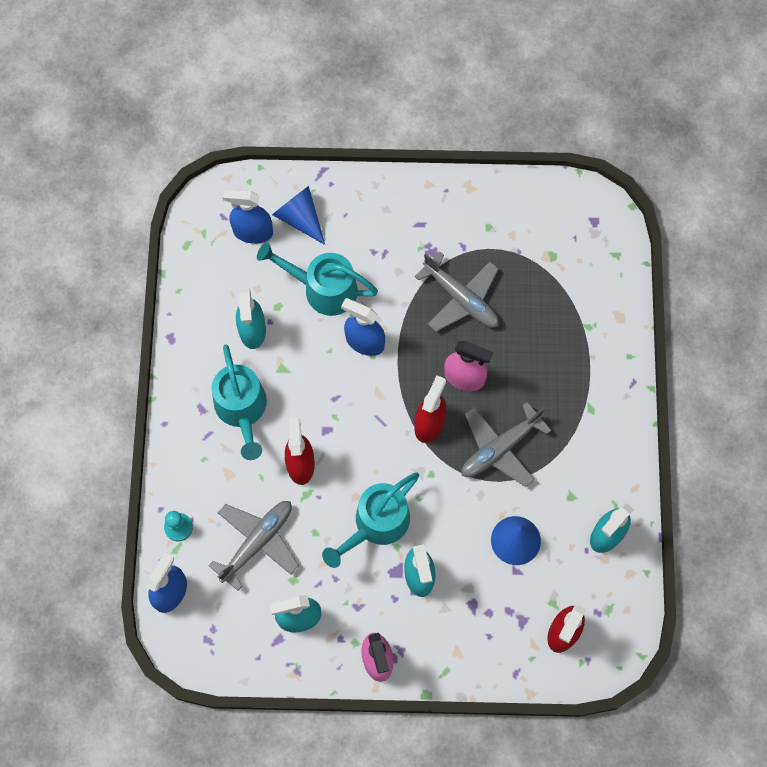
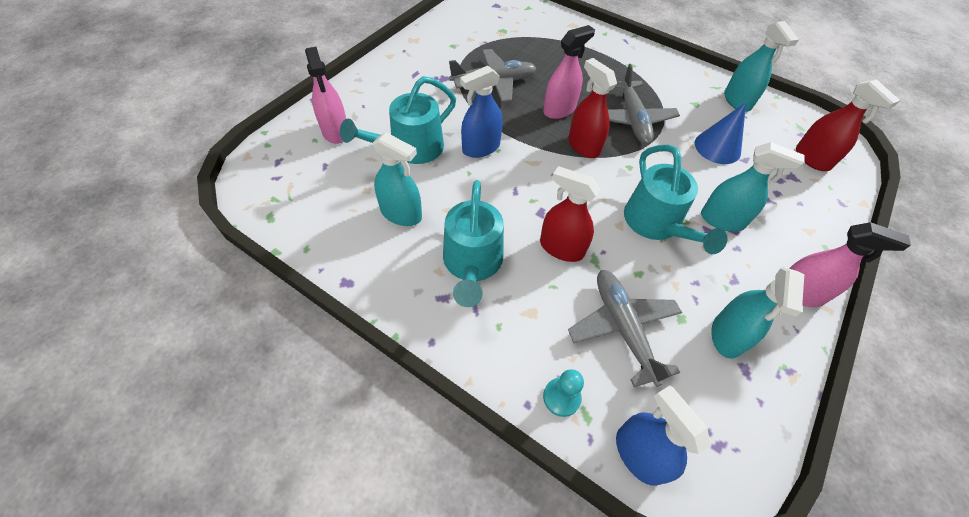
camera: 60 degrees left, 15 degrees down
turquoise watering can [212,345,267,460] -> turquoise watering can turned 75 degrees clockwise [443,180,504,307]
blue spray bottle [222,189,273,244] -> none
blue cone [272,186,325,245] -> pink spray bottle [305,47,346,144]

